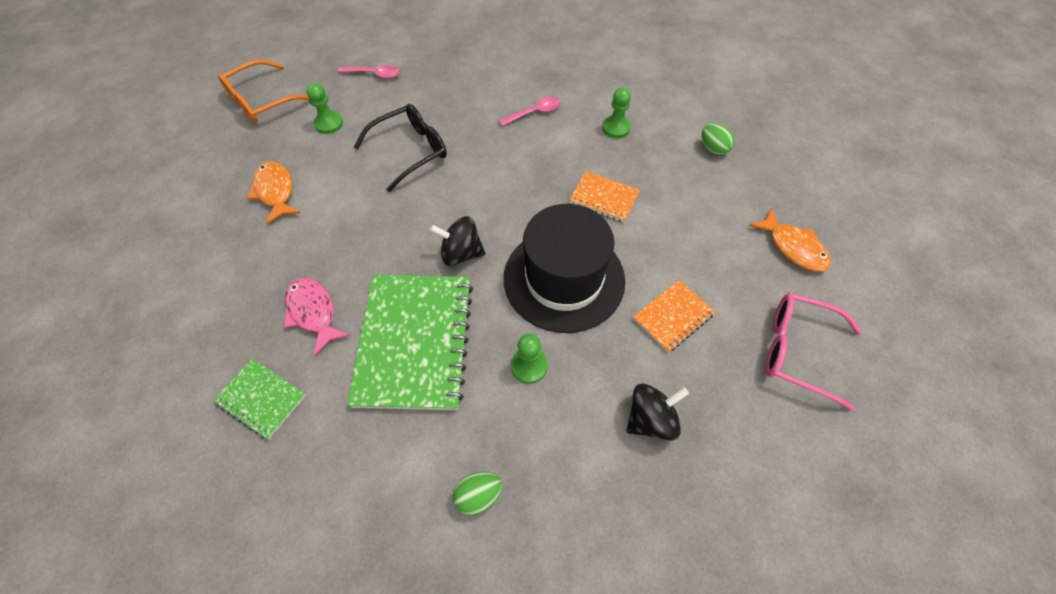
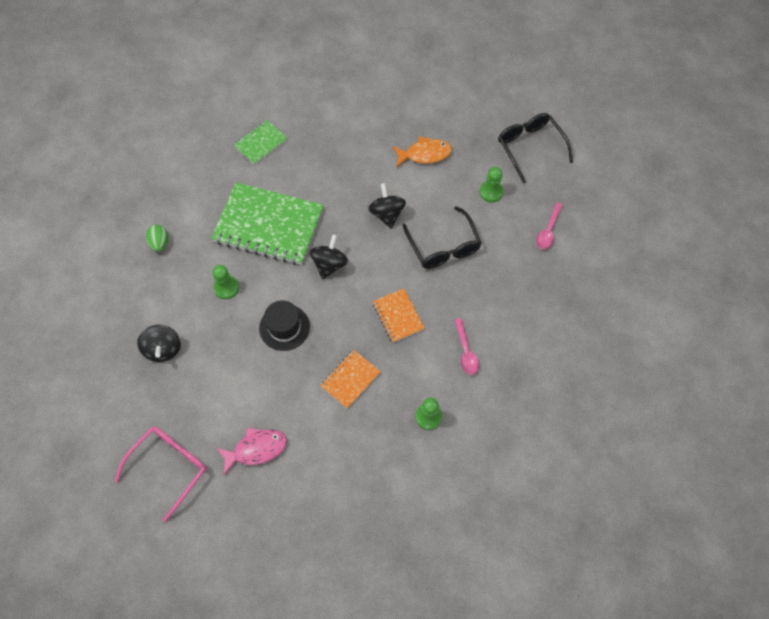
camera: 105 degrees right, 5 degrees up
orange glasses [218,60,309,123] -> black glasses [498,113,573,184]
pink fish [284,277,351,356] -> pink fish moved to [216,428,287,475]
black hat [504,204,625,333] -> black hat [259,300,310,351], size x0.55
orange notebook [633,280,715,352] -> orange notebook moved to [372,288,425,343]
green egg [702,124,734,155] -> none
orange fish [749,208,831,272] -> none
none -> black spinning top [368,183,406,229]

